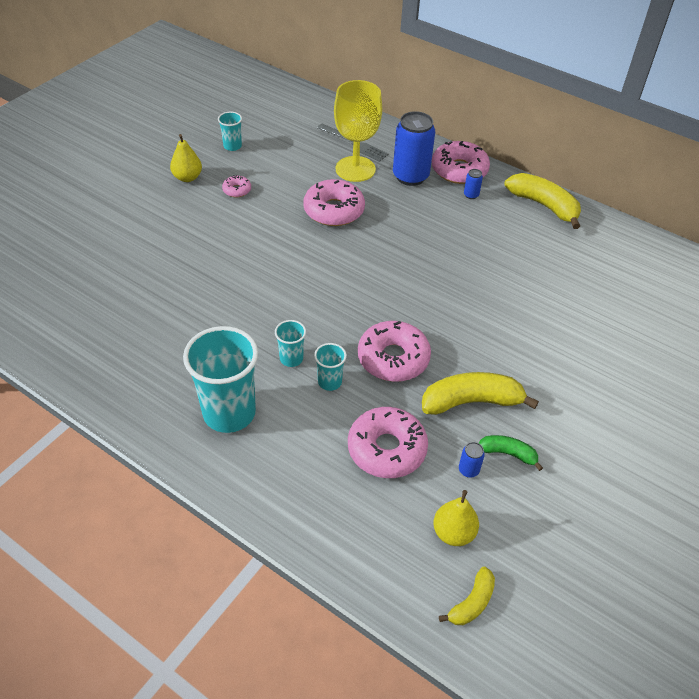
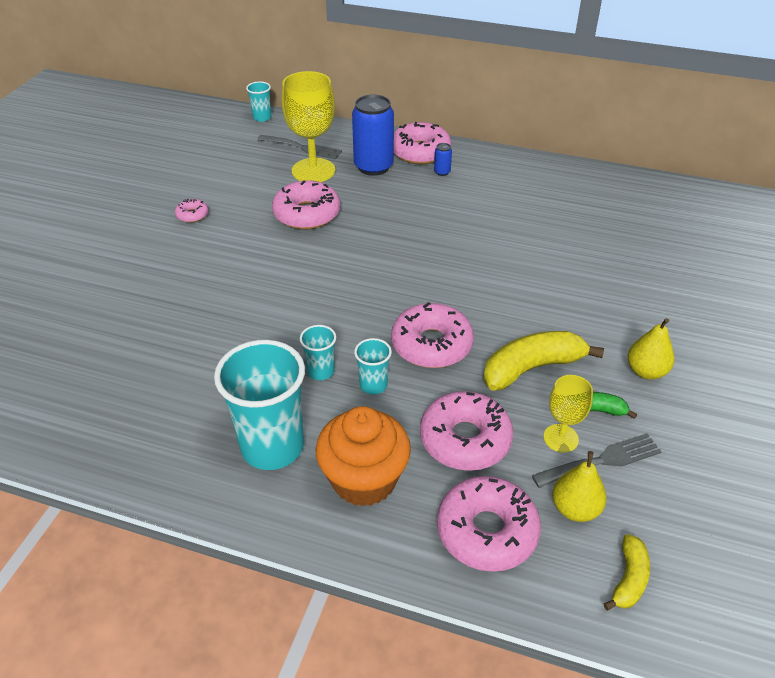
camera: 15 degrees left, 5 degrees down
yellow pear [170,134,202,182] -> yellow pear moved to [628,318,674,380]
turquoise cup [218,112,242,151] -> turquoise cup moved to [246,81,271,122]
blue can [459,442,485,478] -> yellow goblet [544,375,593,453]
yellow banana [504,173,581,229] -> none
none -> orange cupcake [316,406,411,506]
none -> pink donut [437,476,541,572]
none -> grey fork [532,433,662,488]

